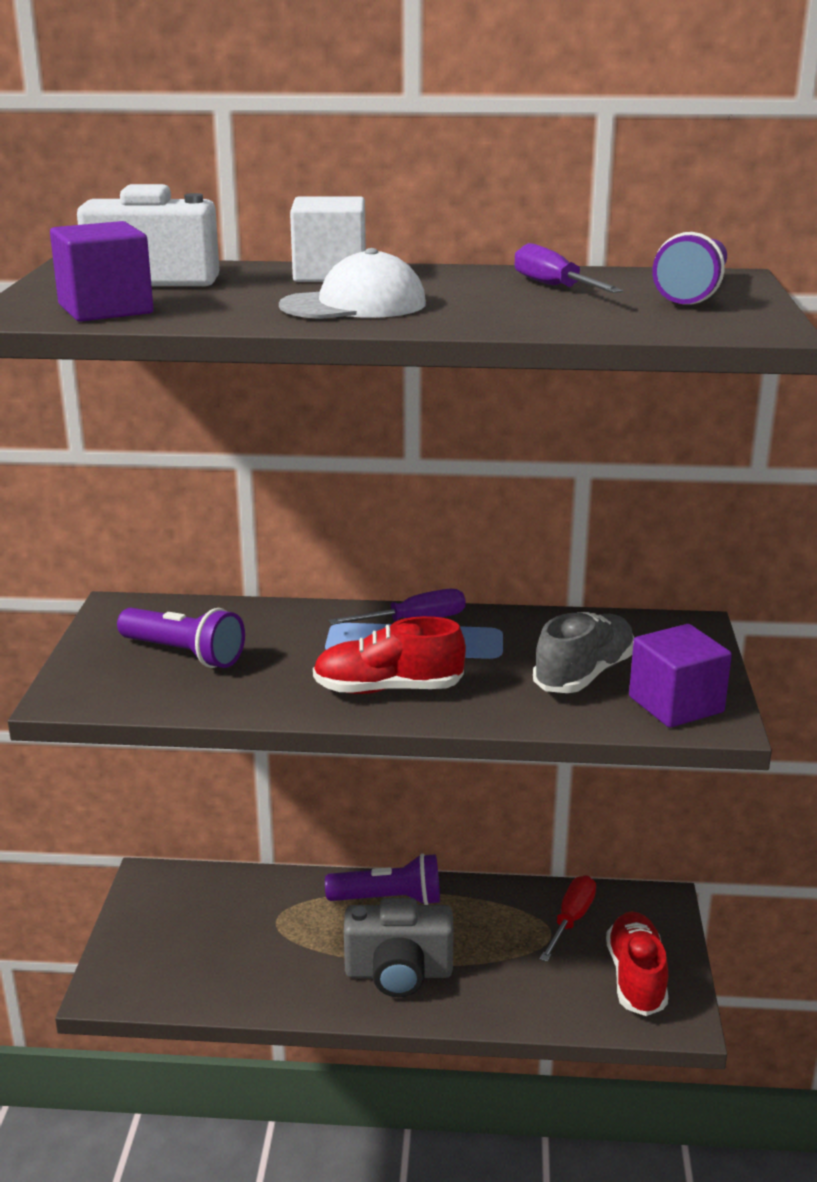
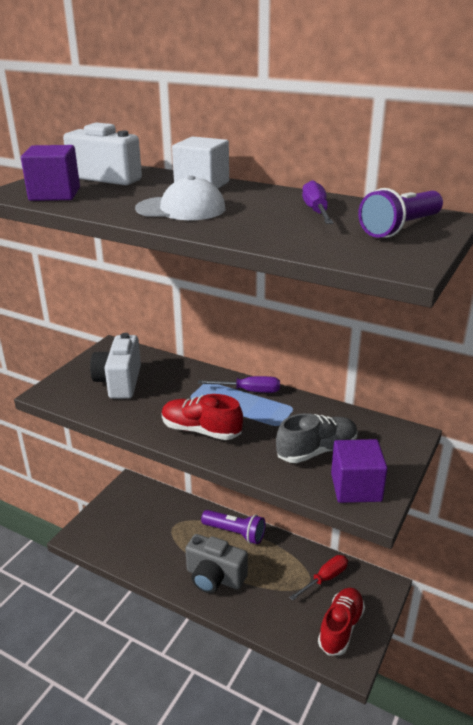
camera: 25 degrees right, 5 degrees up
purple flashlight [117,608,245,668] -> white camera [90,333,141,399]

